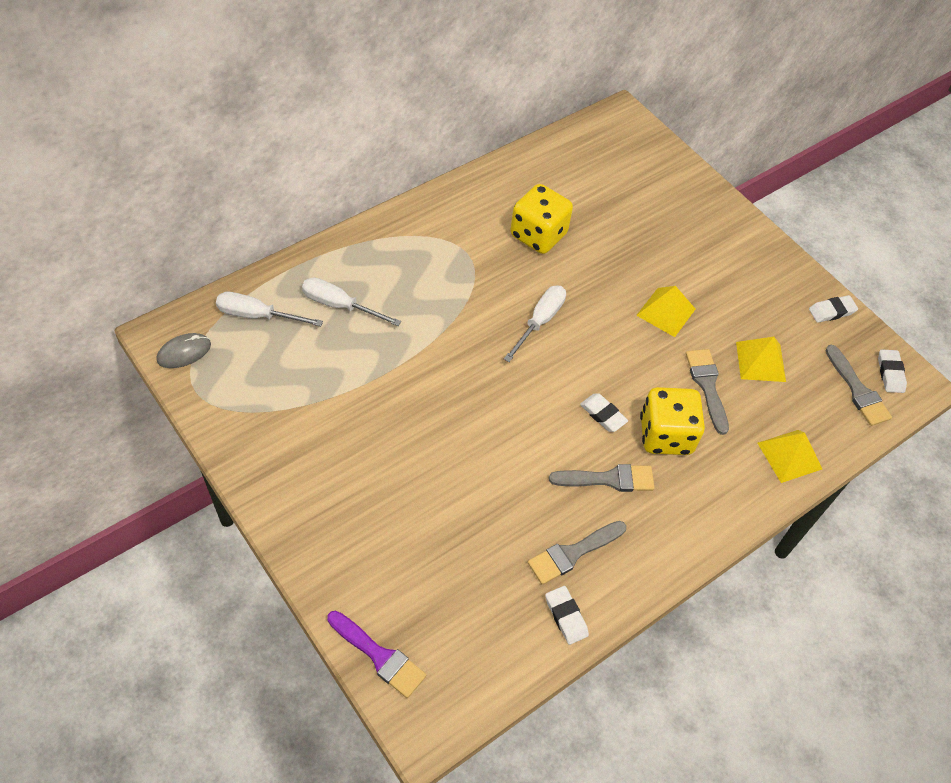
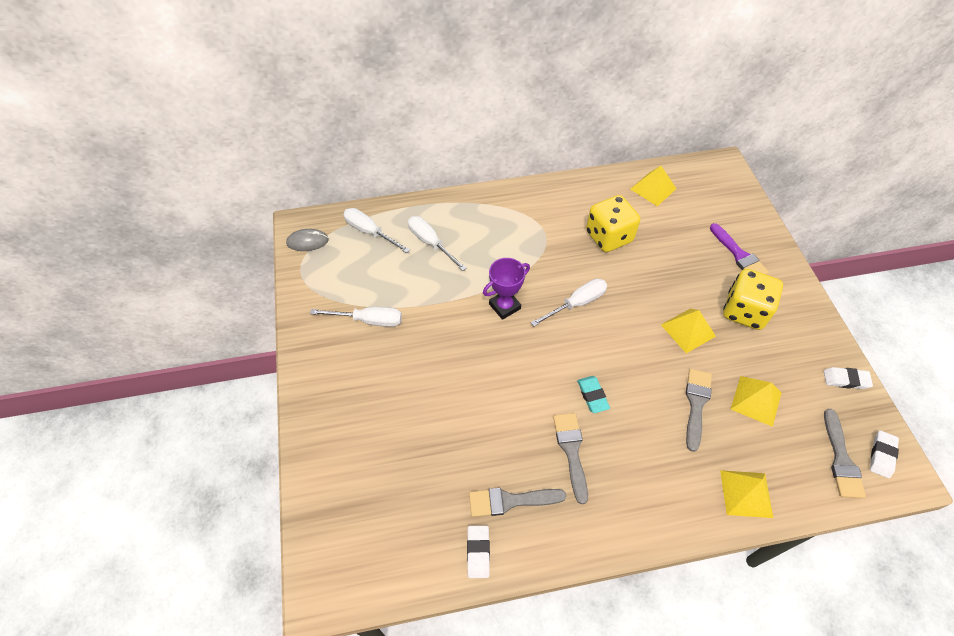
camera: 30 degrees right, 0 degrees up
purple brush [327,611,426,698] -> purple brush moved to [710,223,769,275]
grey brush [549,464,654,492] -> grey brush turned 120 degrees counterclockwise [553,413,588,504]
white eraser [580,394,628,432] -> turquoise eraser [577,376,610,413]
yellow dice [640,387,705,455] -> yellow dice moved to [723,269,783,330]
none -> white screwdriver [310,307,402,327]
none -> purple trophy [483,258,530,320]
none -> yellow pyramid [630,166,677,206]

